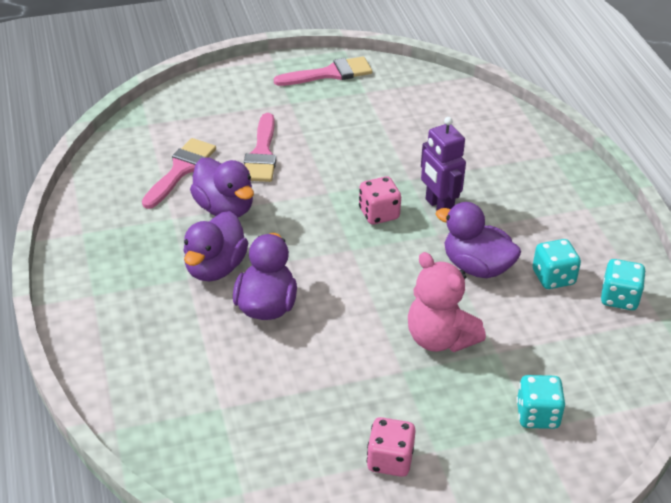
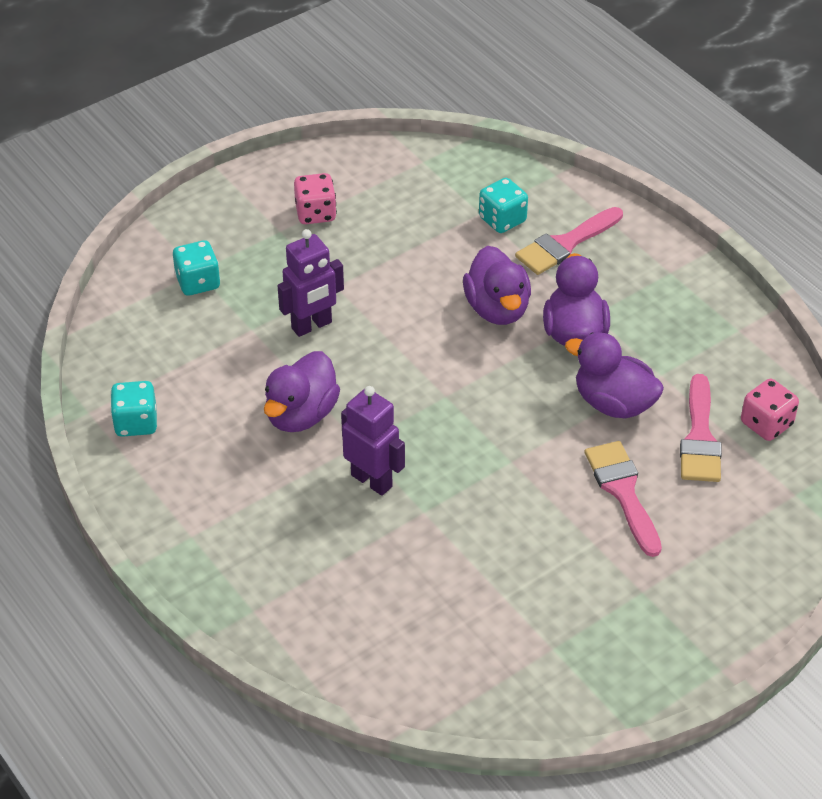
camera: 160 degrees right, 5 degrees up
pink brush [274,56,372,86] -> pink brush moved to [515,207,623,275]
pink dice [359,177,401,224] -> pink dice moved to [741,379,799,441]
pink teddy bear [408,252,486,352] -> purple robot [278,229,344,337]
purple duck [436,202,521,278] -> purple duck turned 105 degrees clockwise [264,351,340,432]
turquoise dice [533,239,581,289] -> turquoise dice moved to [479,178,528,233]

